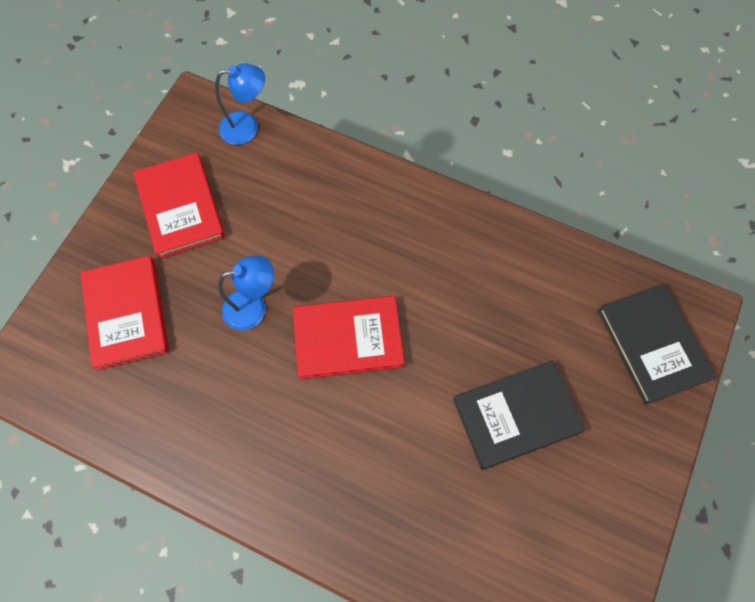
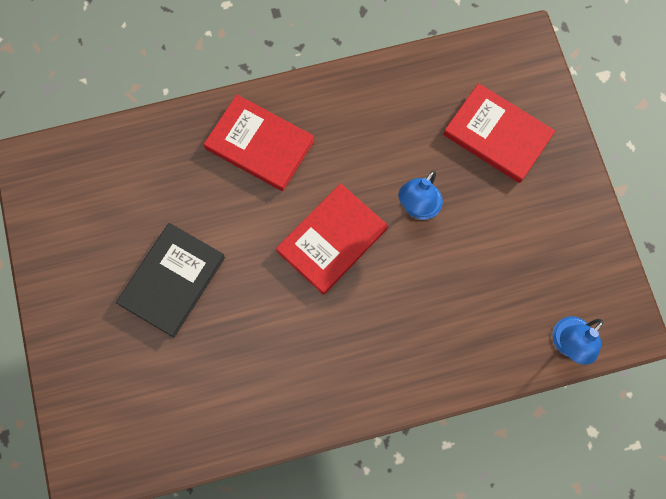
camera: 140 degrees right, 5 degrees up
red book [133,152,225,259] -> red book moved to [204,94,315,191]
black book [598,283,716,405] -> none

